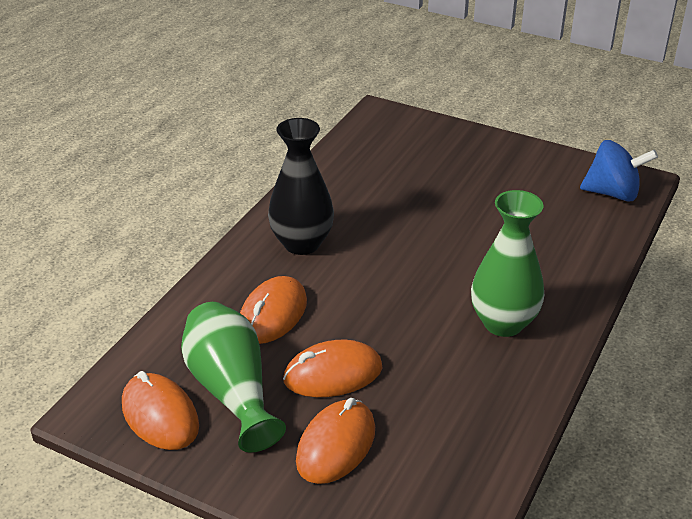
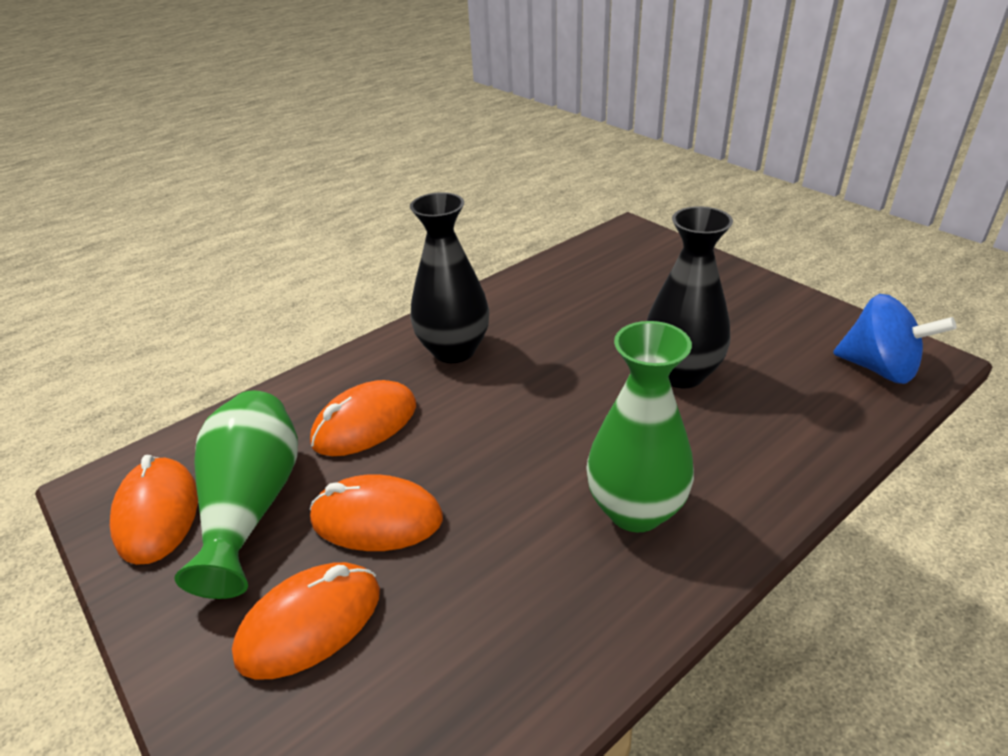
camera: 25 degrees right, 0 degrees up
none -> black vase [647,206,733,388]

